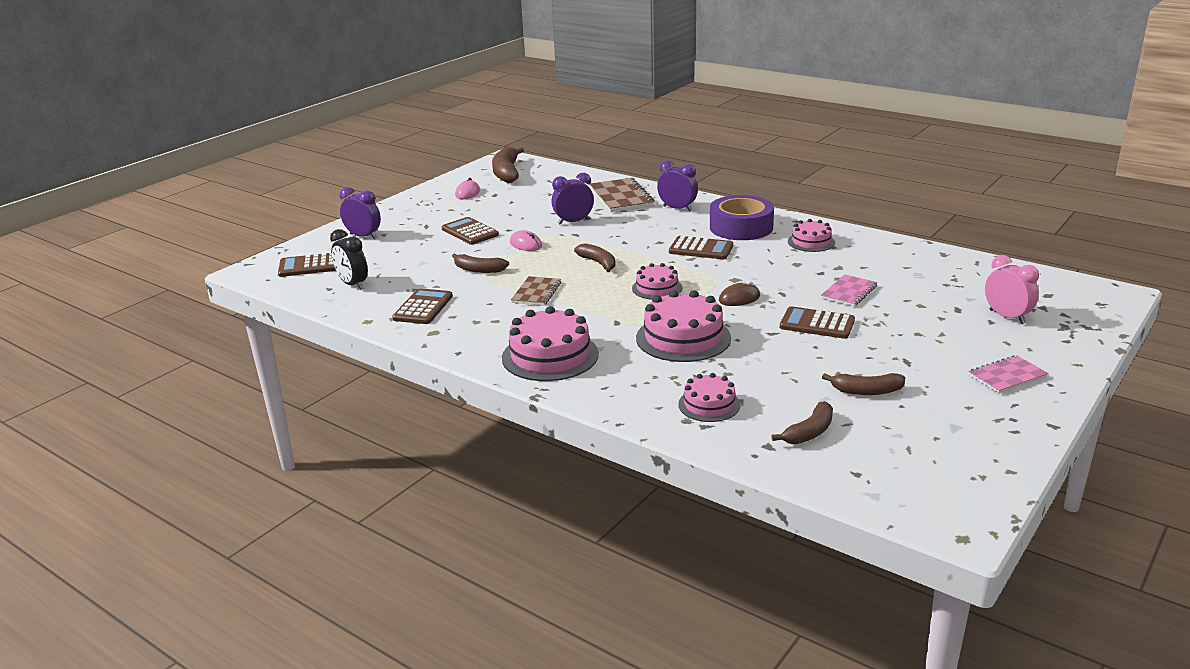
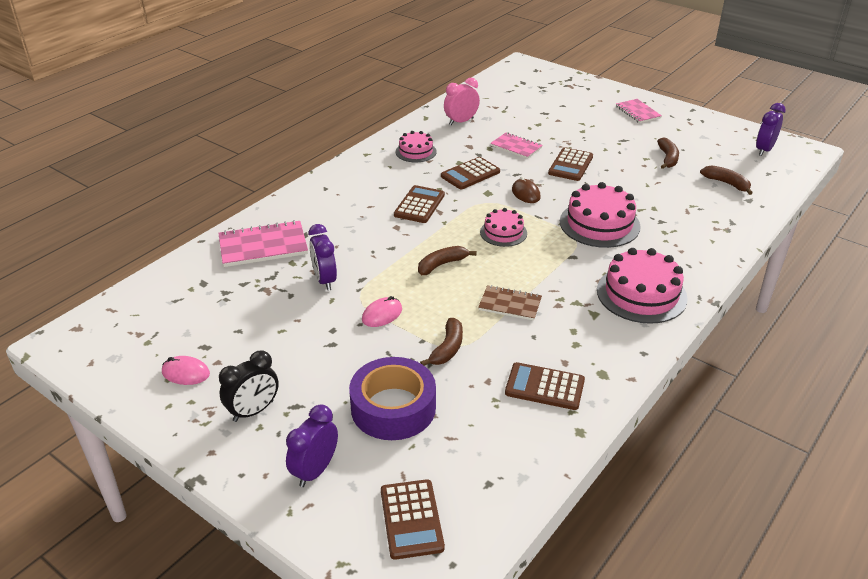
camera: 90 degrees left, 10 degrees up
black clock [330,229,368,290] -> black clock moved to [219,350,279,422]
brown calculator [442,217,499,245] -> brown calculator moved to [441,157,500,189]
brown banana [492,147,524,183] -> none
brown notebook [590,178,655,212] -> pink notebook [218,220,308,267]
purple clock [657,160,698,212] -> purple clock moved to [756,103,786,156]
pink cake [678,373,740,422] -> none
purple tape [710,195,774,240] -> purple tape moved to [349,357,436,440]
pink clock [985,255,1039,324] -> pink clock moved to [444,78,480,125]

